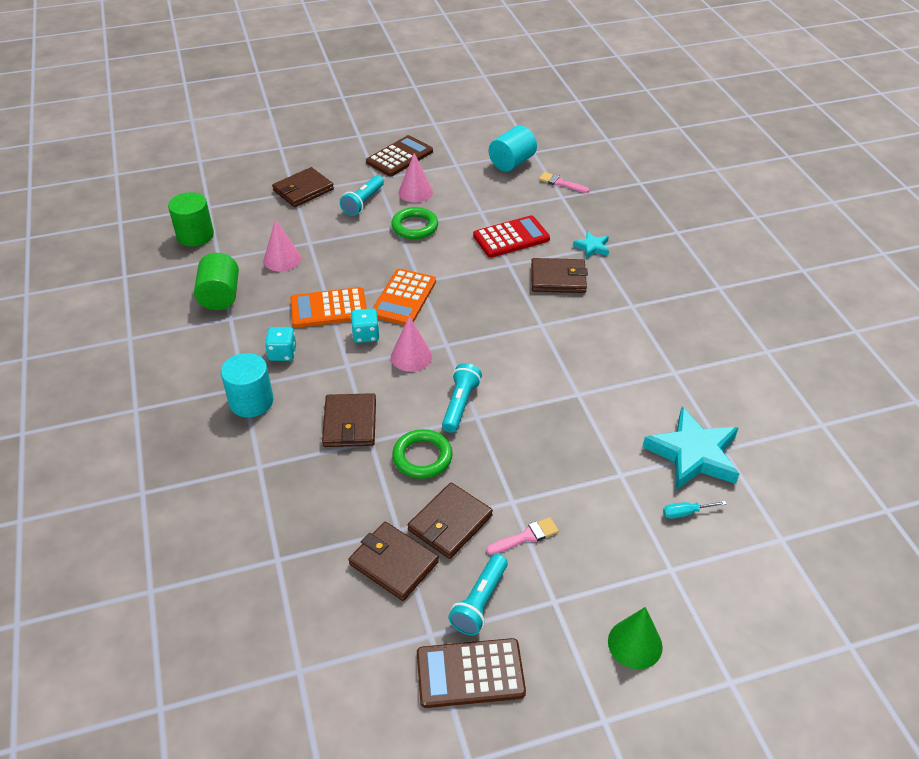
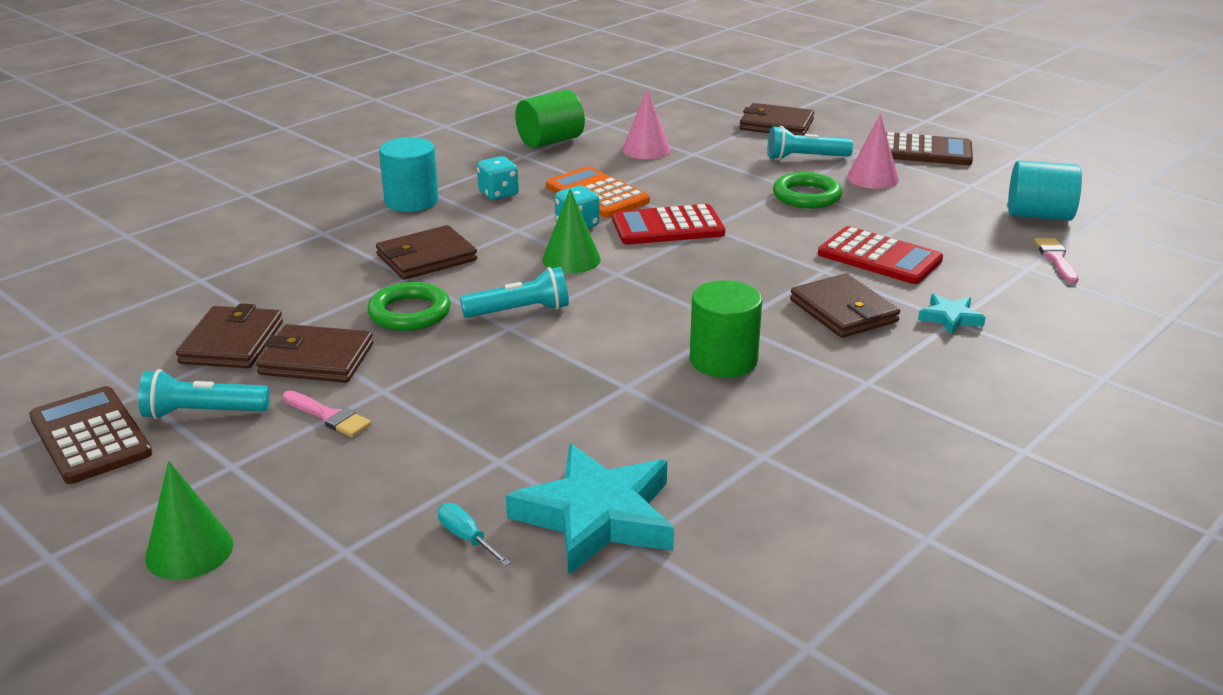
camera: 60 degrees right, 15 degrees down
green cylinder [168,192,214,247] -> green cylinder moved to [690,280,762,378]
orange calculator [373,269,436,325] -> red calculator [612,204,725,244]
pink cone [391,316,432,372] -> green cone [542,189,601,273]

